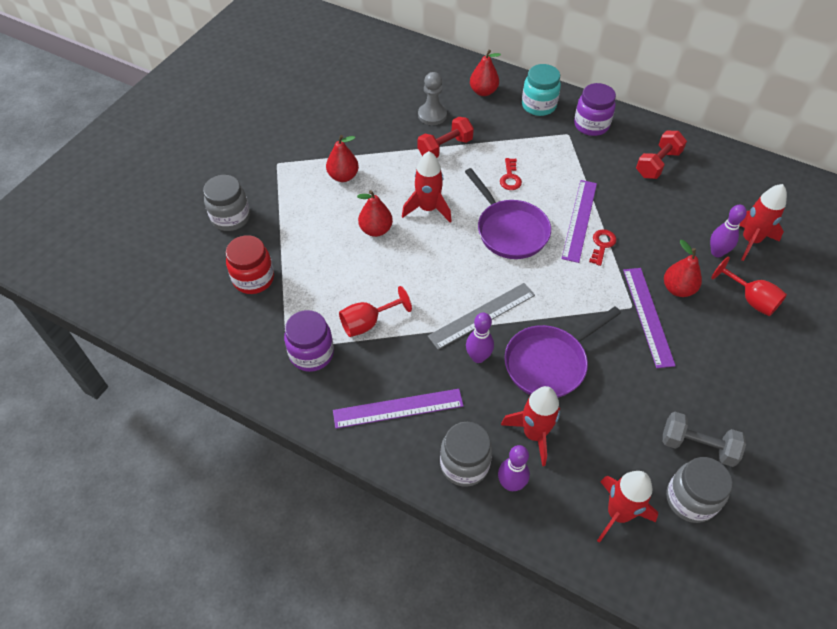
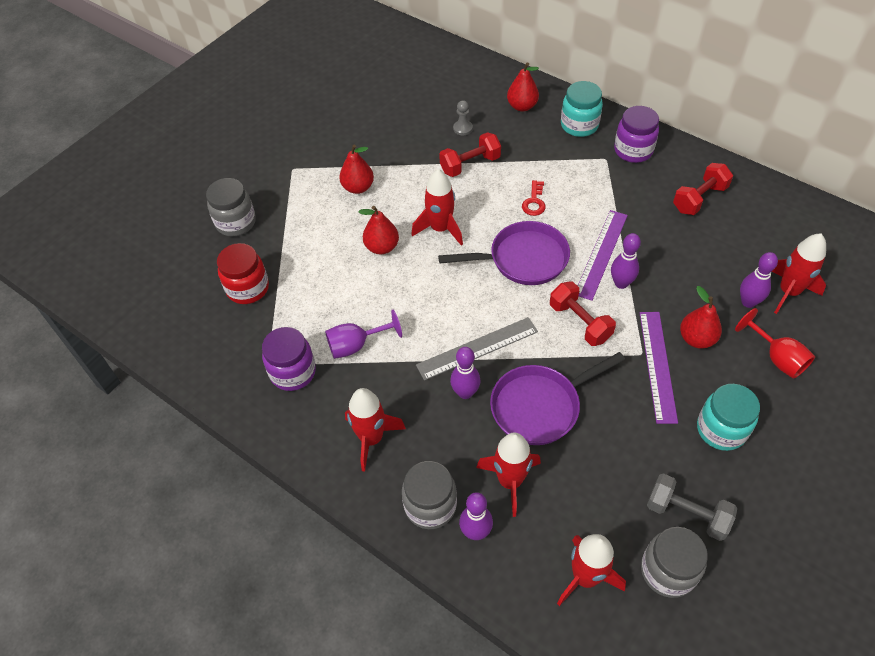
camera: 10 degrees right, 0 degrees up
purple ruler [333,389,464,429] -> red rocket [345,388,406,472]
red goblet [339,286,412,337] -> purple goblet [325,310,402,359]
grey pawn [418,72,447,125] -> grey pawn [453,100,473,135], size x0.63
purple pan [465,168,551,259] -> purple pan turned 75 degrees counterclockwise [438,221,570,285]
red key [589,229,616,266] -> purple bowling pin [611,233,641,289]
none -> red dumbbell [550,282,616,346]
none -> turquoise jar [697,384,760,451]

